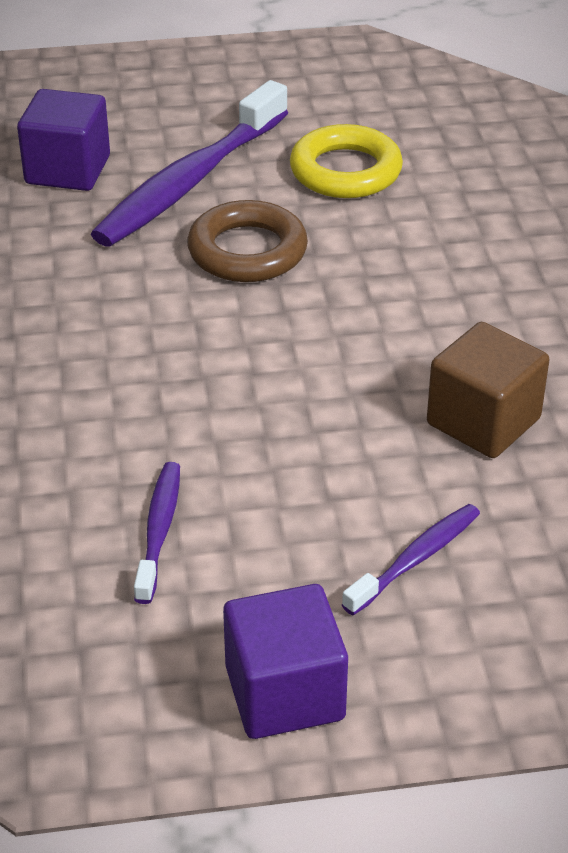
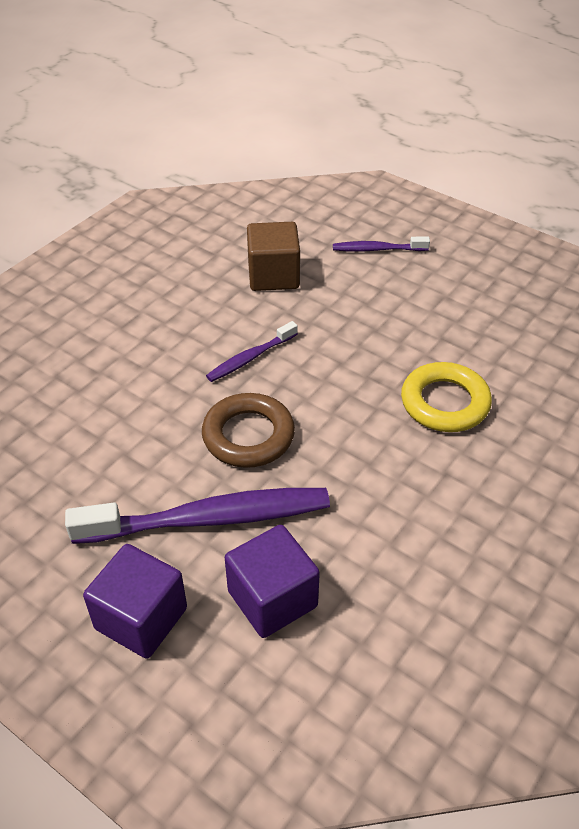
camera: 135 degrees left, 5 degrees up
purple toothbrush [134,462,180,604] -> purple toothbrush moved to [206,321,298,382]
purple cube [223,584,348,739] -> purple cube moved to [83,544,187,659]
yellow ring [290,124,403,198] -> yellow ring moved to [401,362,492,432]

